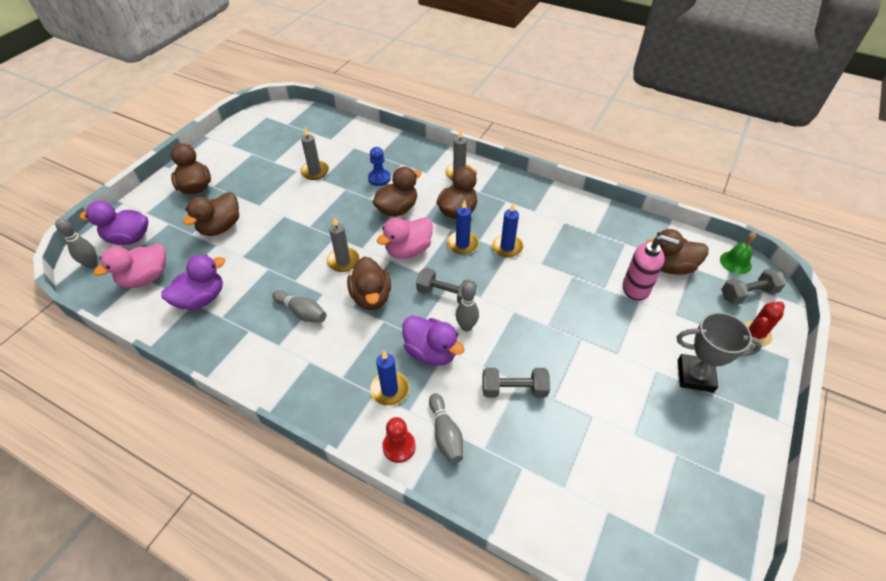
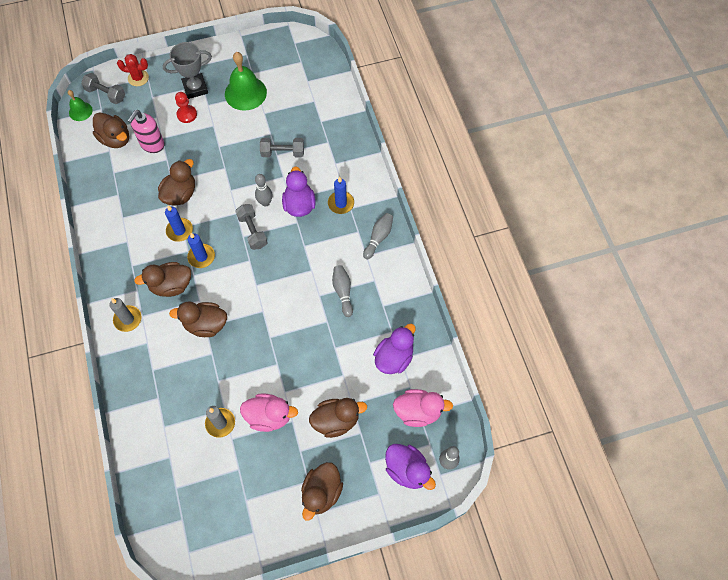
camera: 135 degrees left, 15 degrees up
purple duck [161,255,225,310] -> purple duck turned 120 degrees clockwise [373,324,416,374]
grey candle [327,217,360,272] -> none
brown duck [347,257,391,310] -> brown duck moved to [158,159,195,206]
blue pawn [368,147,391,186] -> none
pink duck [377,217,433,259] -> pink duck moved to [240,393,298,432]
red pawn [382,417,416,463] -> red pawn moved to [175,92,197,123]
grey bowling pin [429,393,463,464] -> grey bowling pin moved to [363,213,393,259]
grey dumbbell [482,368,550,398] -> grey dumbbell turned 45 degrees counterclockwise [260,138,304,157]
pink soap dispenser [623,235,679,301] -> pink soap dispenser turned 120 degrees counterclockwise [128,110,165,153]
grey trophy [677,312,762,392] -> grey trophy turned 75 degrees counterclockwise [163,42,212,99]
none -> green bell [225,52,267,111]

